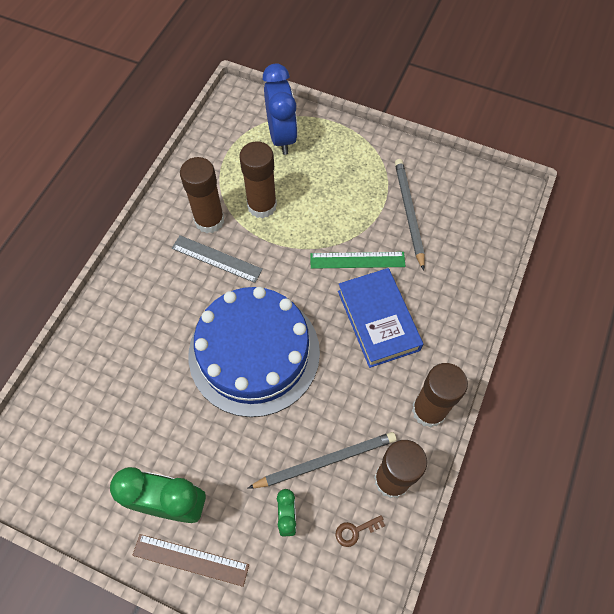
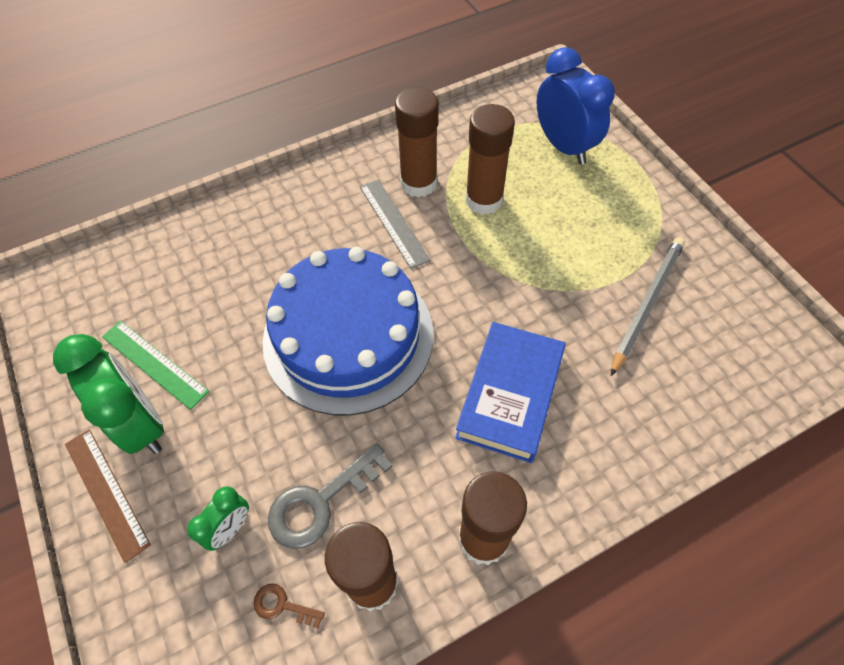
camera: 40 degrees right, 5 degrees down
grey pencil [247,432,396,489] -> grey key [268,444,393,549]
blue clock [263,64,298,155] -> blue clock turned 60 degrees counterclockwise [537,47,615,165]
green ruler [310,252,405,269] -> green ruler moved to [102,321,209,410]

